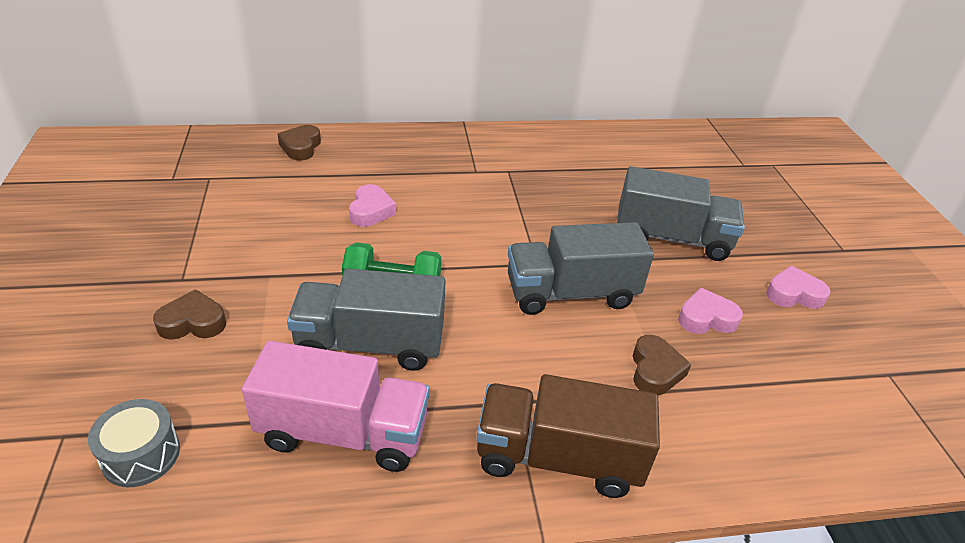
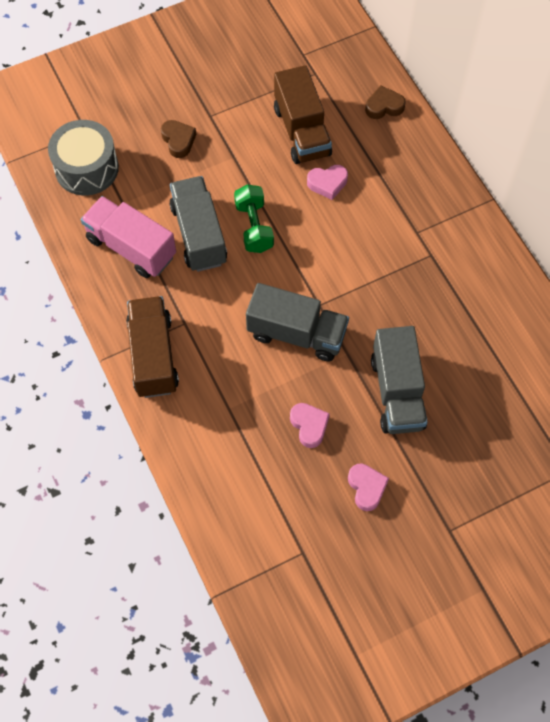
camera: 75 degrees right, 25 degrees up
grey drum [88,399,180,487] -> grey drum [48,120,119,196], size x1.68
pink truck [242,341,430,472] -> pink truck turned 135 degrees clockwise [81,196,176,278]
grey truck [508,222,654,315] -> grey truck turned 135 degrees clockwise [246,283,349,361]
brown heart [633,335,691,396] -> none
none -> brown truck [274,65,332,164]

